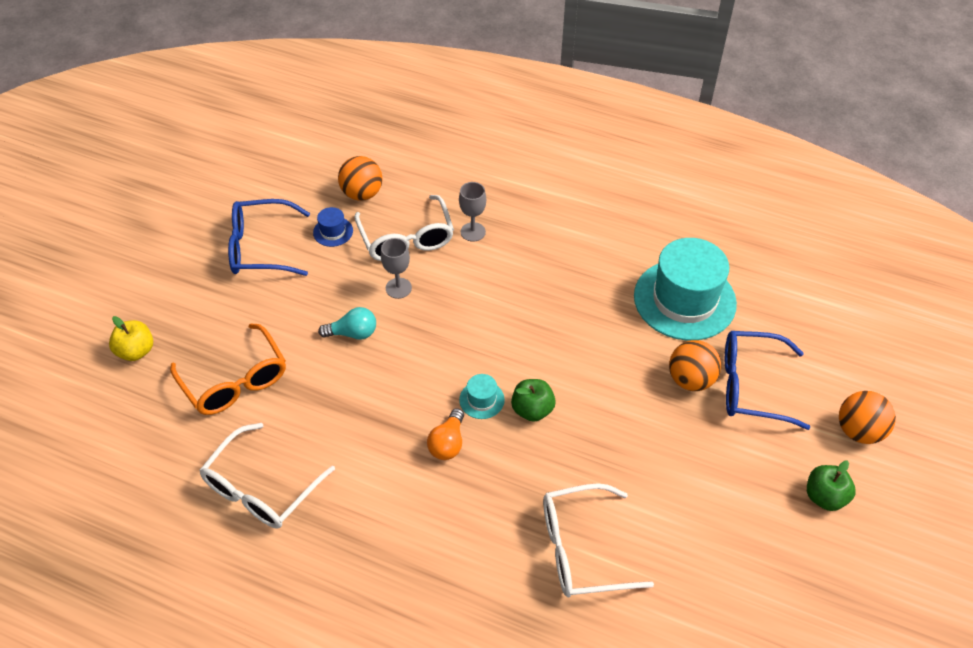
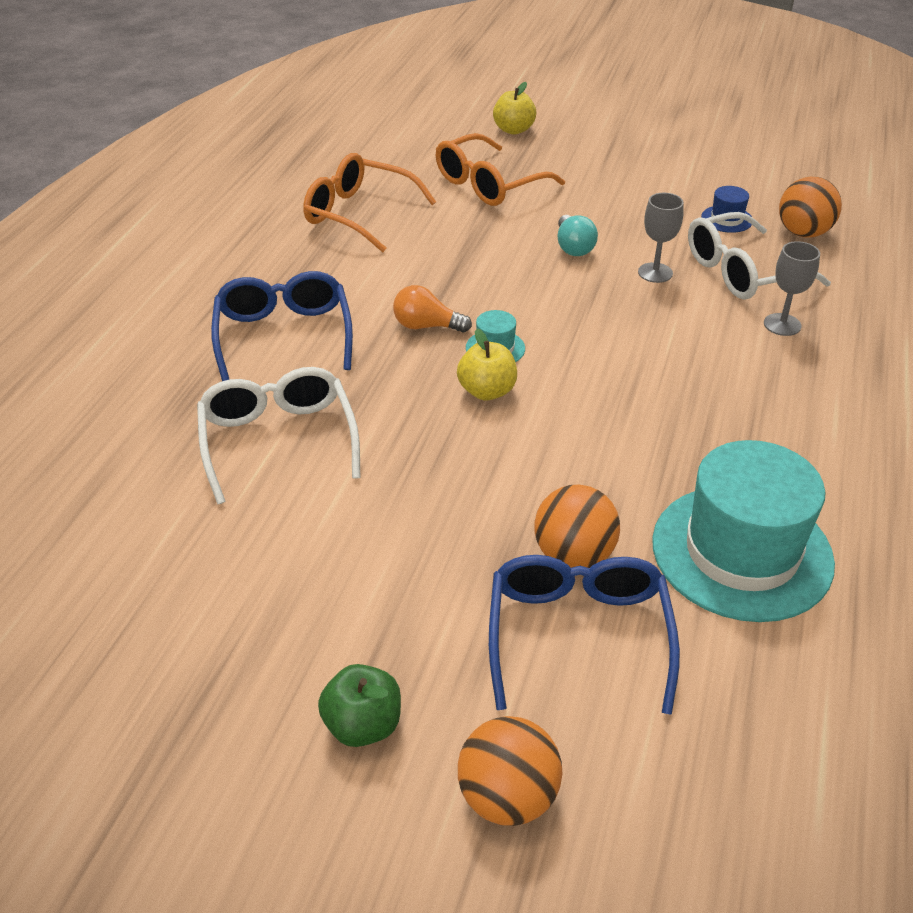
camera: 85 degrees right, 10 degrees down
white glasses [199,423,335,529] -> orange glasses [303,153,436,252]
blue glasses [228,199,310,276] -> blue glasses moved to [211,271,353,381]
green apple [511,379,556,422] -> yellow apple [457,328,517,401]

